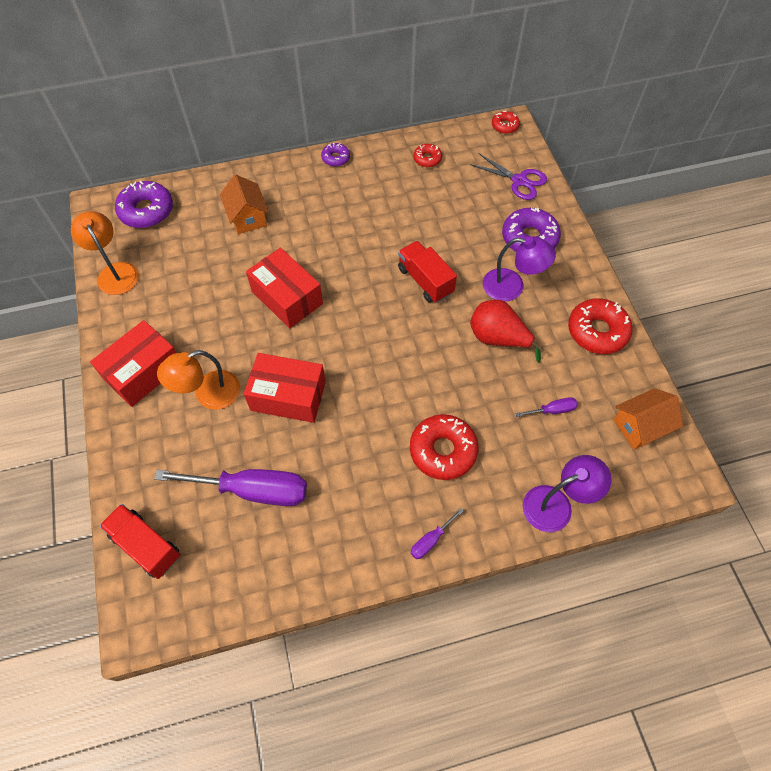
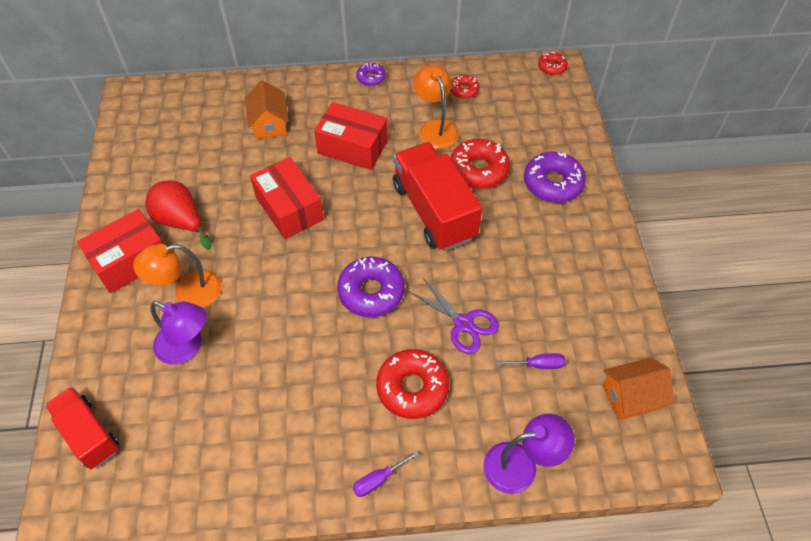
camera: 10 degrees right, 5 degrees down
orange lamp [71,211,139,295] -> orange lamp moved to [413,65,459,149]
purple donut [115,181,173,228] -> purple donut moved to [337,257,405,317]
purple screwdriver [154,469,307,506] -> none
red box [244,353,326,423] -> red box moved to [314,102,388,170]
red truck [398,241,457,303] -> red truck [393,142,482,251], size x1.63
purple scissors [470,153,547,200] -> purple scissors moved to [408,278,499,354]
red pear [470,300,545,363] -> red pear moved to [146,180,211,250]
purple lamp [483,237,556,302] -> purple lamp moved to [150,301,207,365]
red donut [568,298,633,354] -> red donut moved to [450,139,510,189]

